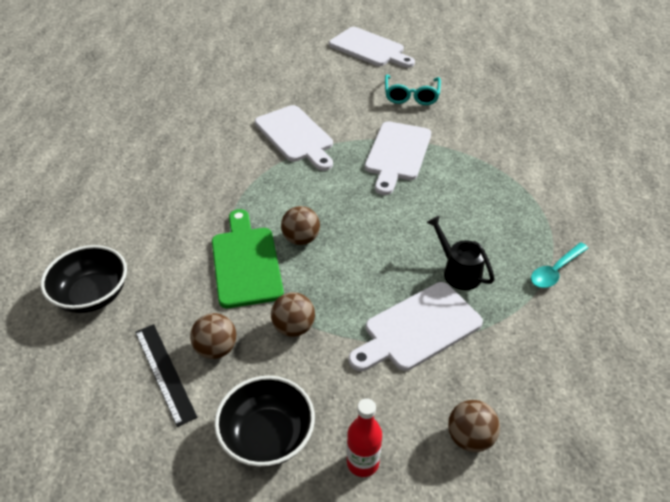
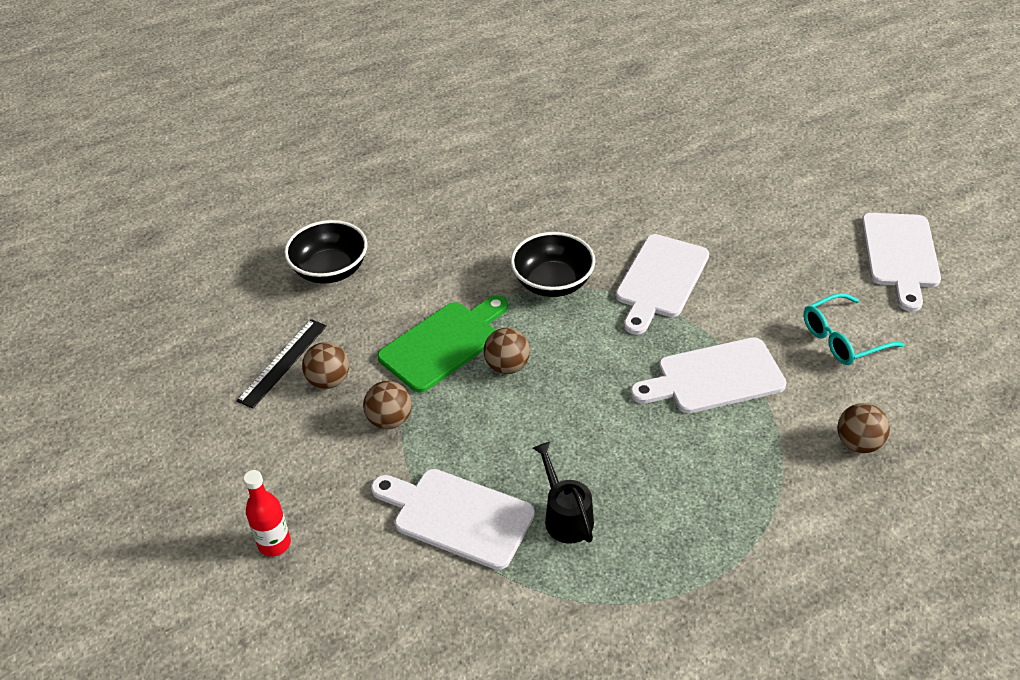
camera: 60 degrees right, 0 degrees up
black bowl [214,376,315,468] -> black bowl moved to [511,232,595,297]
black watering can [427,215,494,290] -> black watering can turned 45 degrees counterclockwise [533,442,594,544]
brown ball [448,400,500,452] -> brown ball moved to [837,403,890,453]
turquoise spoon [531,242,588,288] -> none

